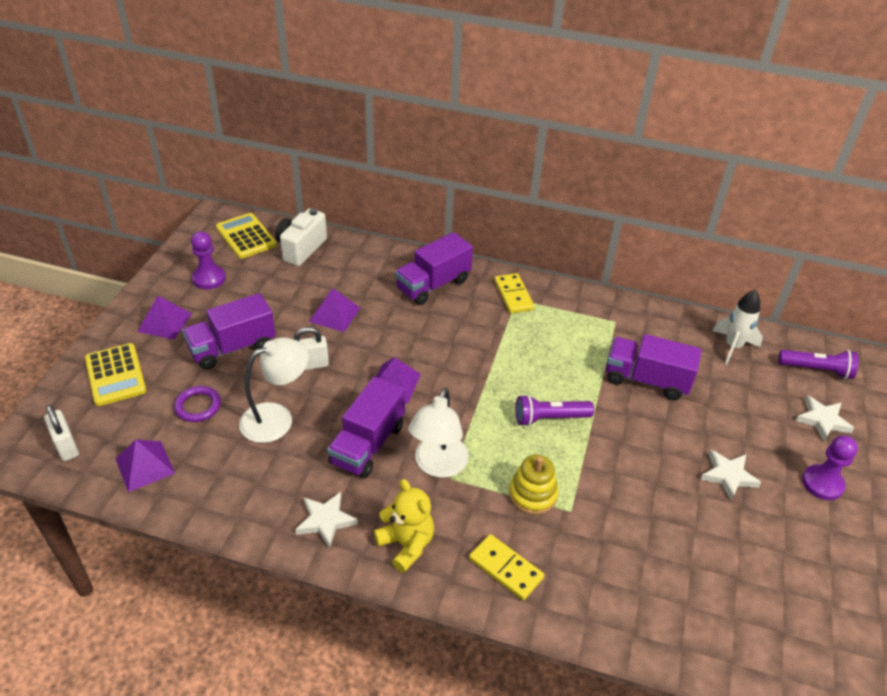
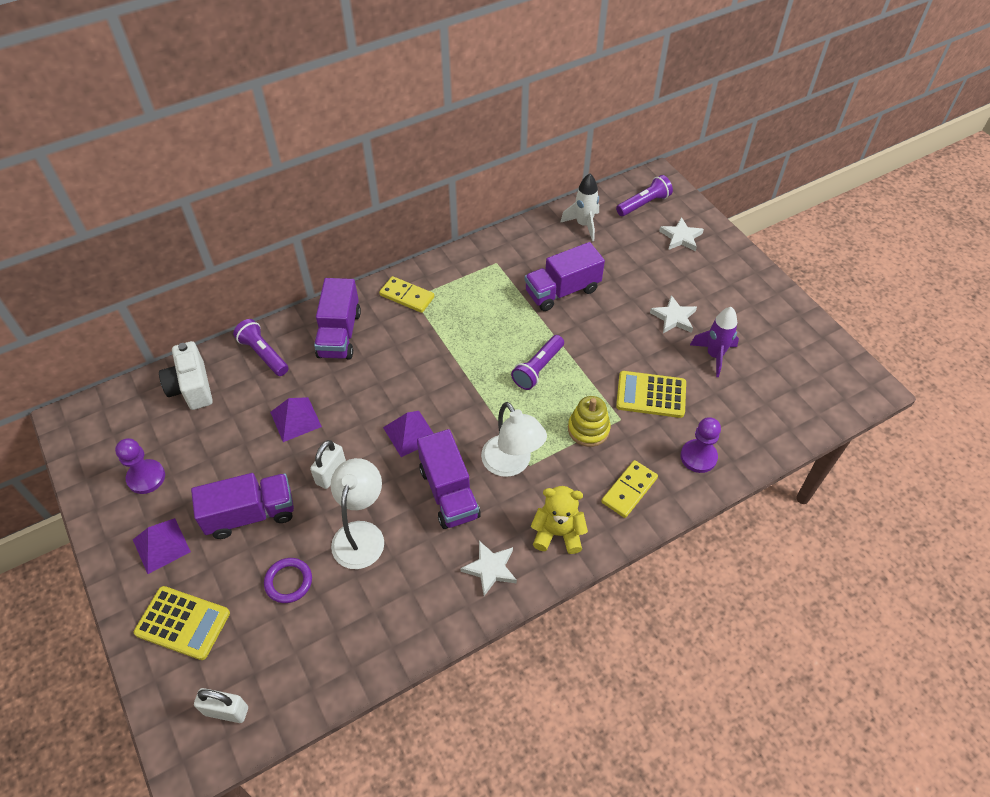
camera: 45 degrees left, 10 degrees up
purple pyramid [116,439,175,492] -> none
purple truck [182,293,276,370] -> purple truck turned 120 degrees counterclockwise [191,473,294,539]
yellow calculator [216,213,277,259] -> yellow calculator moved to [616,371,686,418]
yellow domino [469,534,544,600] -> yellow domino turned 45 degrees counterclockwise [601,460,658,518]
purple pawn [802,435,858,500] -> purple pawn moved to [680,417,721,473]
none -> purple flashlight [233,319,289,376]
none -> purple rocket [690,307,739,377]

